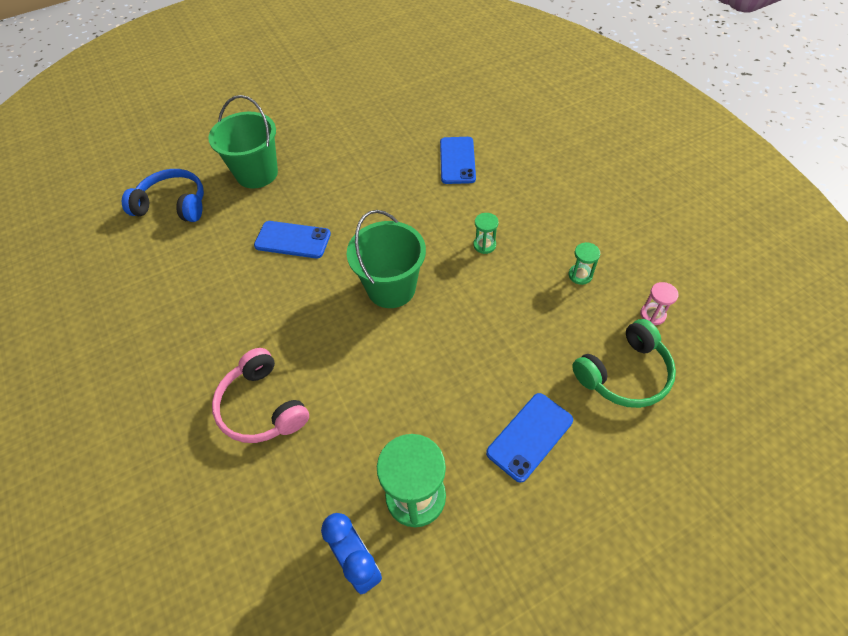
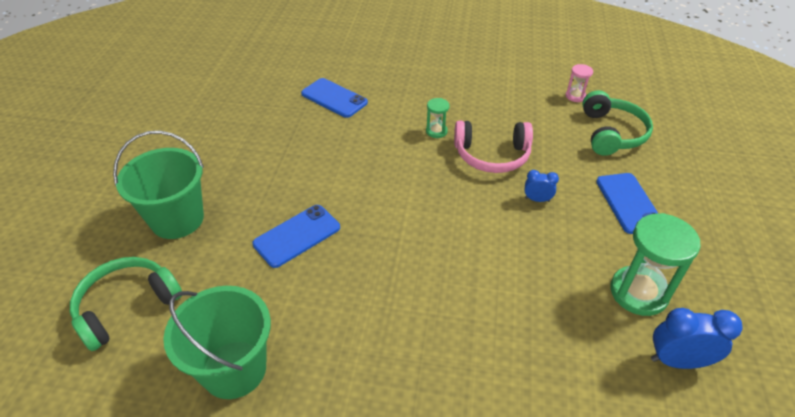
camera: 55 degrees left, 10 degrees down
blue headphones [122,169,204,222] -> green headphones [70,257,182,351]
pink headphones [212,348,309,443] -> pink headphones moved to [454,120,533,173]
green bucket [347,210,426,308] -> green bucket moved to [163,286,271,399]
green hourglass [569,242,600,285] -> none
none -> blue clock [524,170,559,202]

